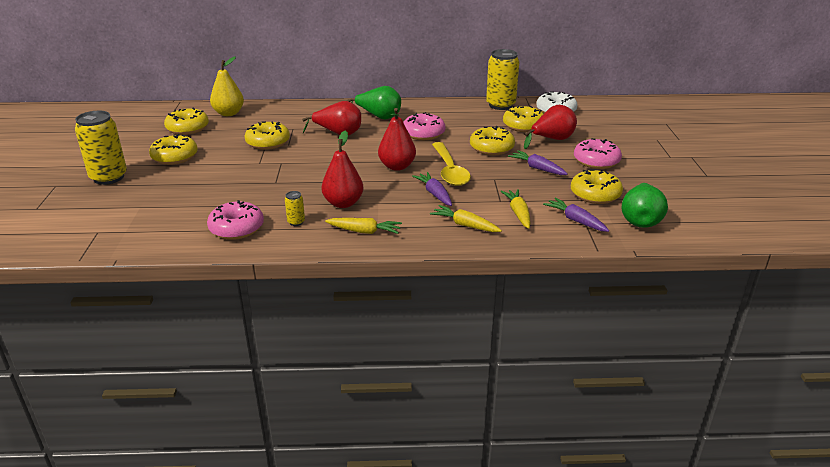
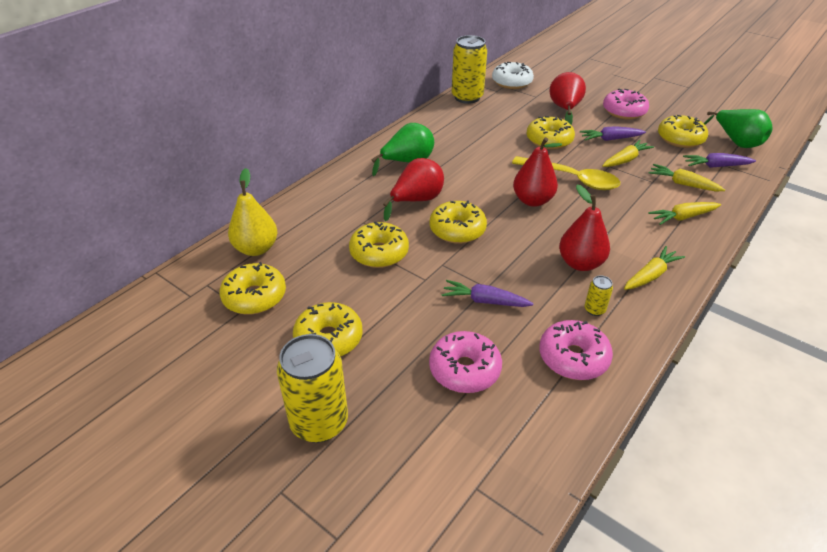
camera: 50 degrees left, 10 degrees up
pink donut [403,112,445,140] -> pink donut moved to [429,331,502,393]
purple carrot [412,172,452,206] -> purple carrot moved to [442,280,534,307]
yellow donut [503,106,543,132] -> yellow donut moved to [430,200,487,244]
none -> yellow carrot [602,140,654,167]

